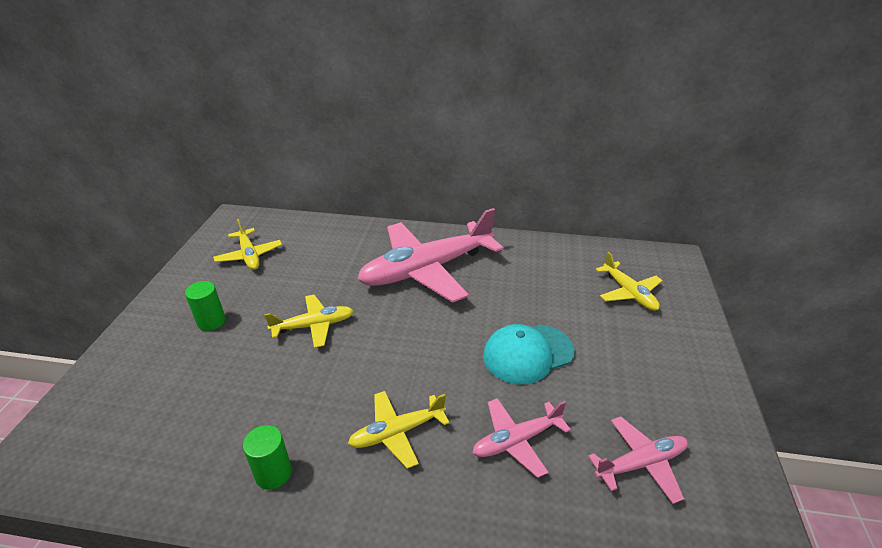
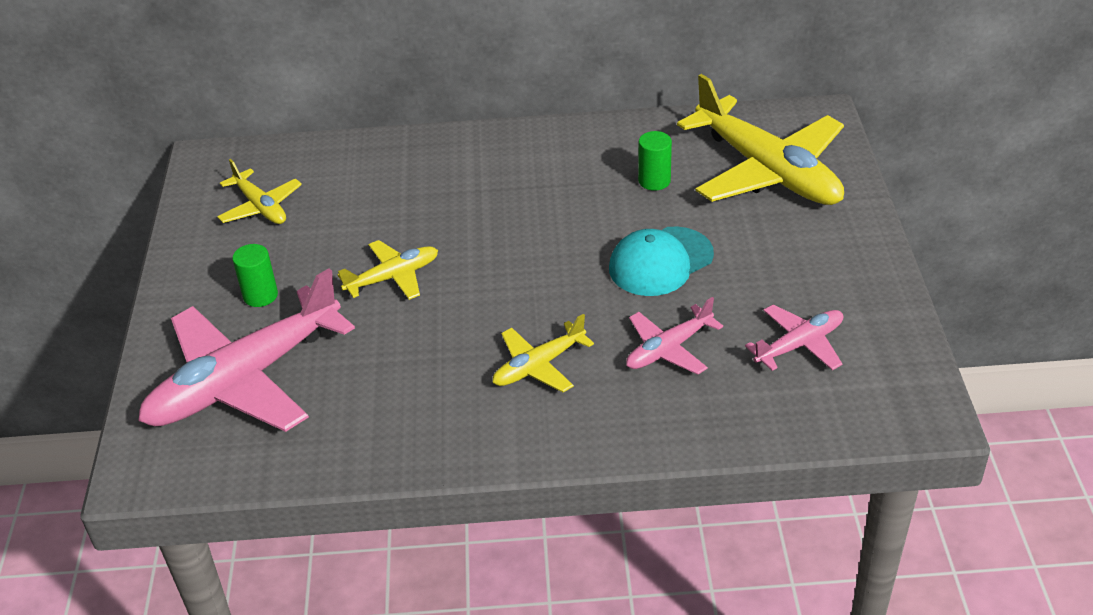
camera: 10 degrees left, 5 degrees up
green cylinder [243,425,292,490] -> green cylinder moved to [638,131,672,191]
pink plane [357,208,503,303] -> pink plane moved to [138,268,355,432]
yellow plane [596,252,662,311] -> yellow plane [677,74,844,205], size x2.03

